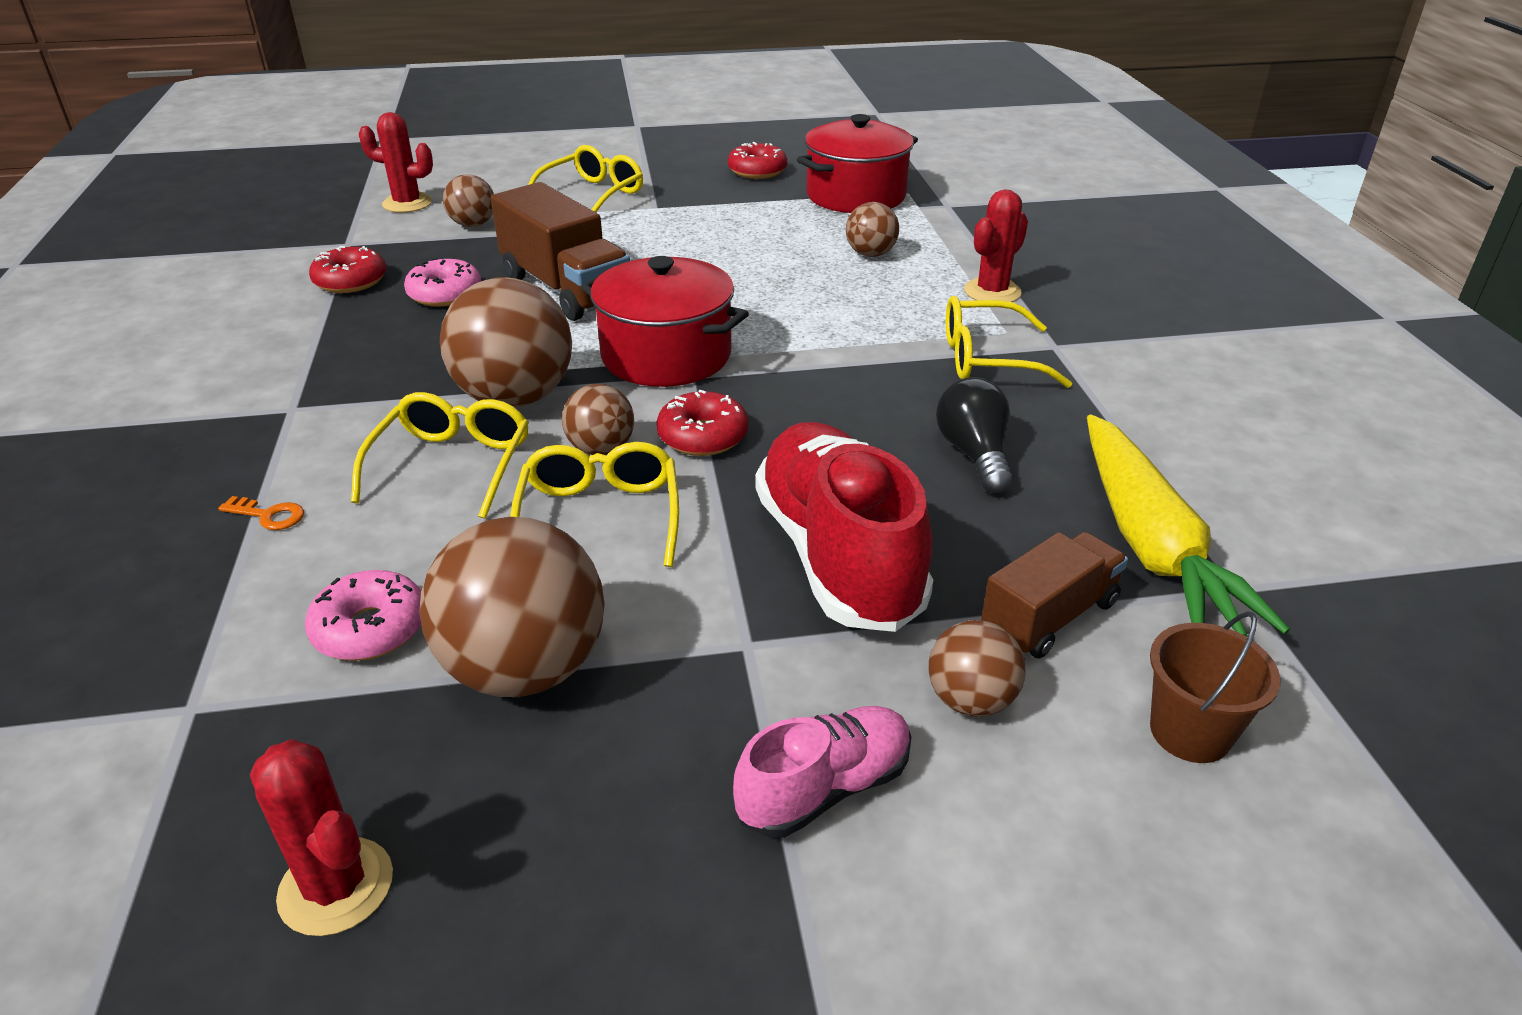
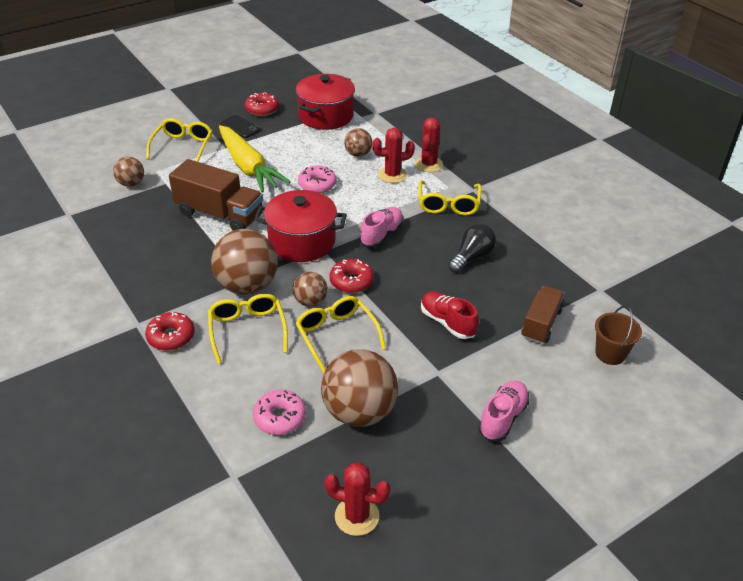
camera: 25 degrees left, 5 degrees up
orange key [218,496,304,530] -> none
red donut [309,246,386,293] -> red donut moved to [145,312,195,351]
red cactus [359,112,433,213] -> red cactus moved to [372,128,415,183]
pink donut [404,258,481,307] -> pink donut moved to [298,166,337,193]
red shoe [755,422,933,632] -> red shoe [421,291,479,339], size x0.55
brown ball [928,620,1025,717] -> none
black light bulb [936,377,1013,493] -> black light bulb turned 75 degrees clockwise [448,224,496,273]
yellow glasses [946,296,1072,388] -> yellow glasses turned 60 degrees counterclockwise [419,180,482,215]
yellow carrot [1087,414,1290,637] -> yellow carrot moved to [219,125,291,193]
none -> black phone [221,115,261,138]
none -> pink shoe [360,207,404,248]

